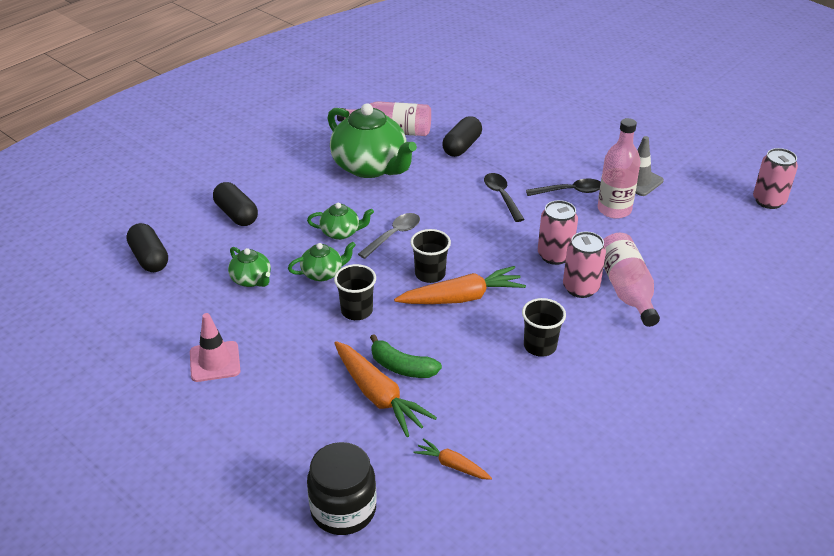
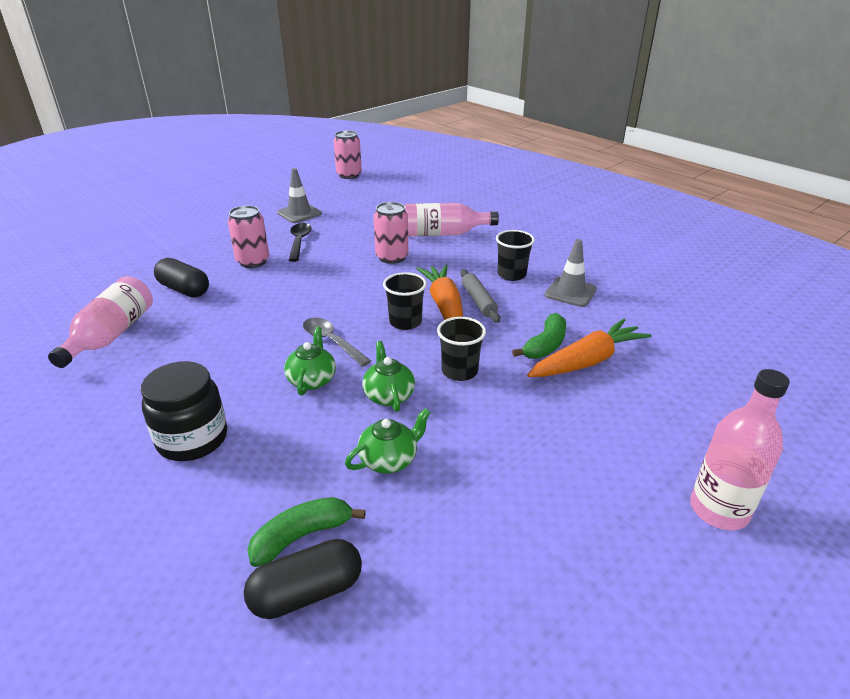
camera: 85 degrees left, 5 degrees down
pink traffic cone [190,313,240,382] -> none
black capsule [213,182,258,226] -> none
black jar [307,442,376,535] -> black jar moved to [141,361,227,461]
green teapot [327,103,417,178] -> none
orange carrot [413,438,492,480] -> none
black spoon [484,173,525,222] -> none
pink can [563,231,606,298] -> pink can moved to [228,206,269,268]
pink bottle [598,118,641,219] -> pink bottle moved to [690,369,790,530]
none -> green banana [247,497,366,567]
none -> grey rolling pin [460,269,500,323]
none -> grey traffic cone [544,239,597,307]

